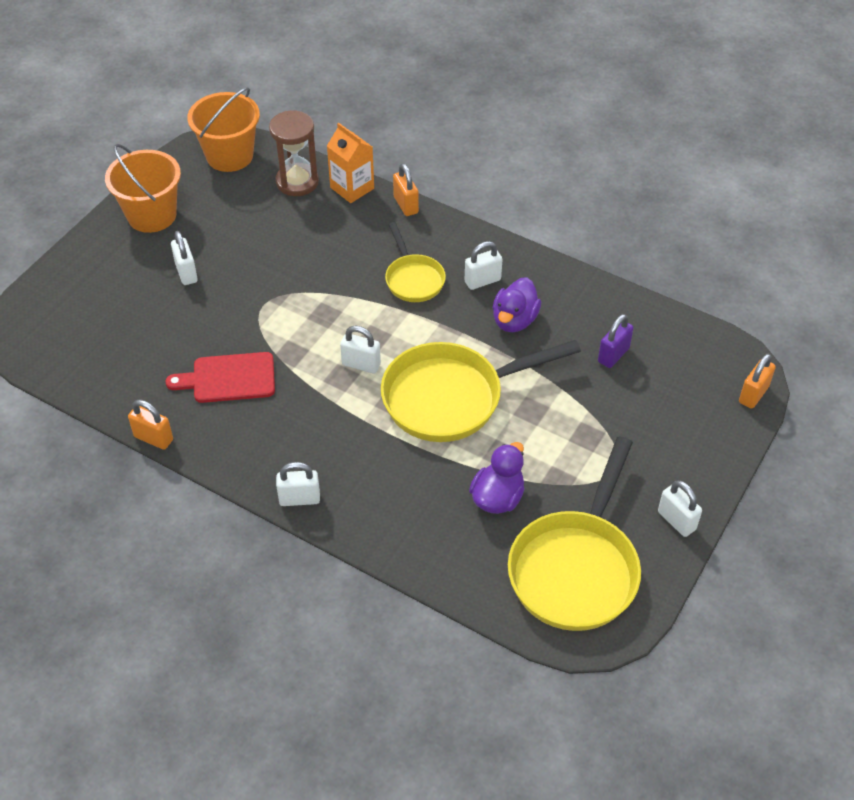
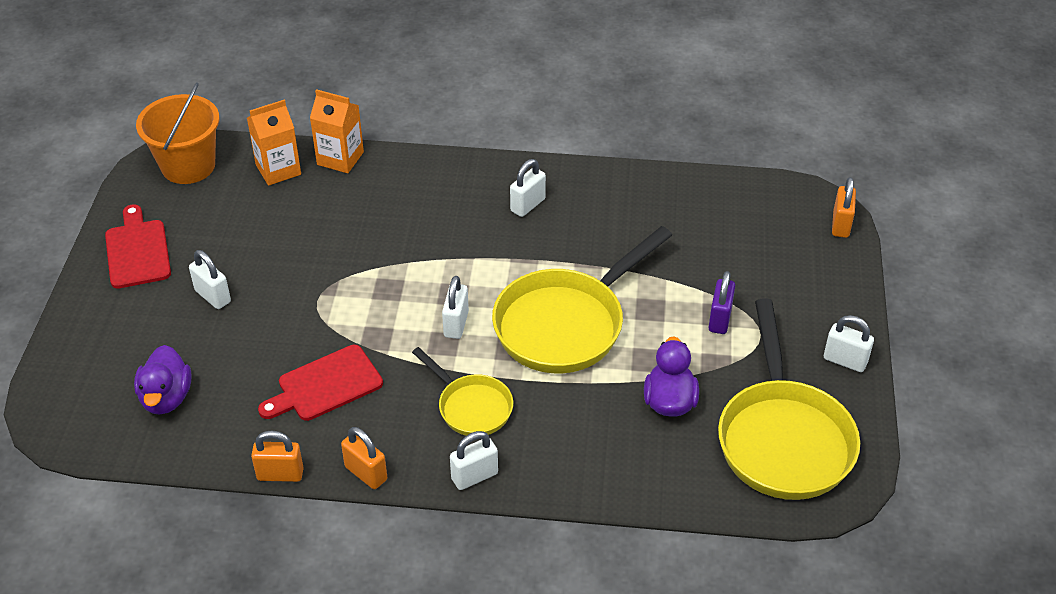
camera: 25 degrees left, 5 degrees down
orange bucket [105,144,181,233] -> red cutting board [105,204,171,289]
brown hourglass [269,111,319,196] -> orange carton [247,100,301,186]
white padlock [340,326,381,374] -> white padlock turned 75 degrees counterclockwise [442,276,469,339]
yellow pan [385,222,446,302] -> yellow pan moved to [412,347,513,436]
orange padlock [393,163,419,216] -> orange padlock moved to [341,427,387,489]
purple duck [493,277,541,332] -> purple duck moved to [134,345,192,415]
purple padlock [598,314,633,368] -> purple padlock moved to [708,271,735,334]

